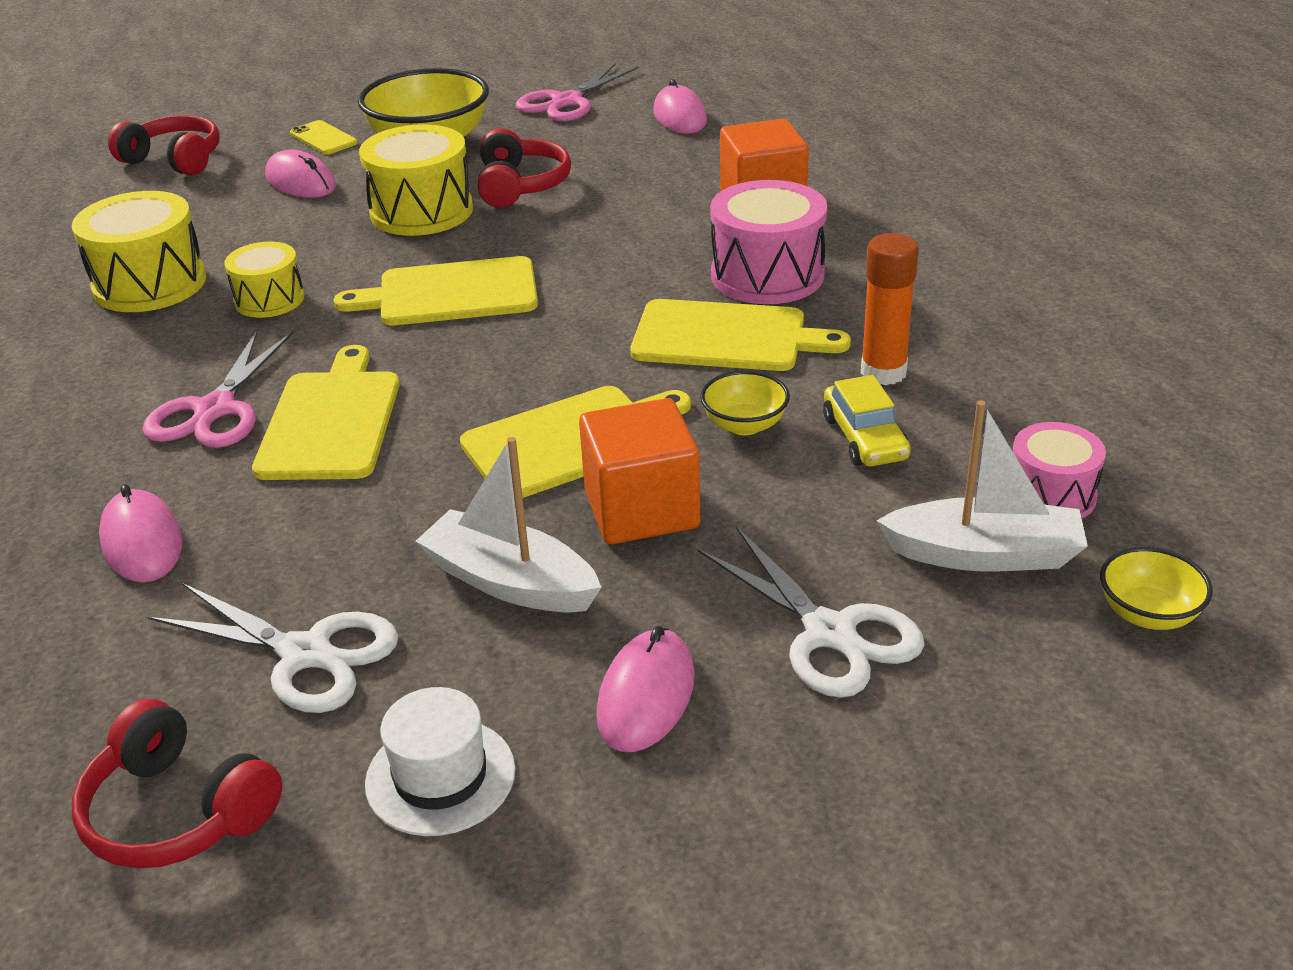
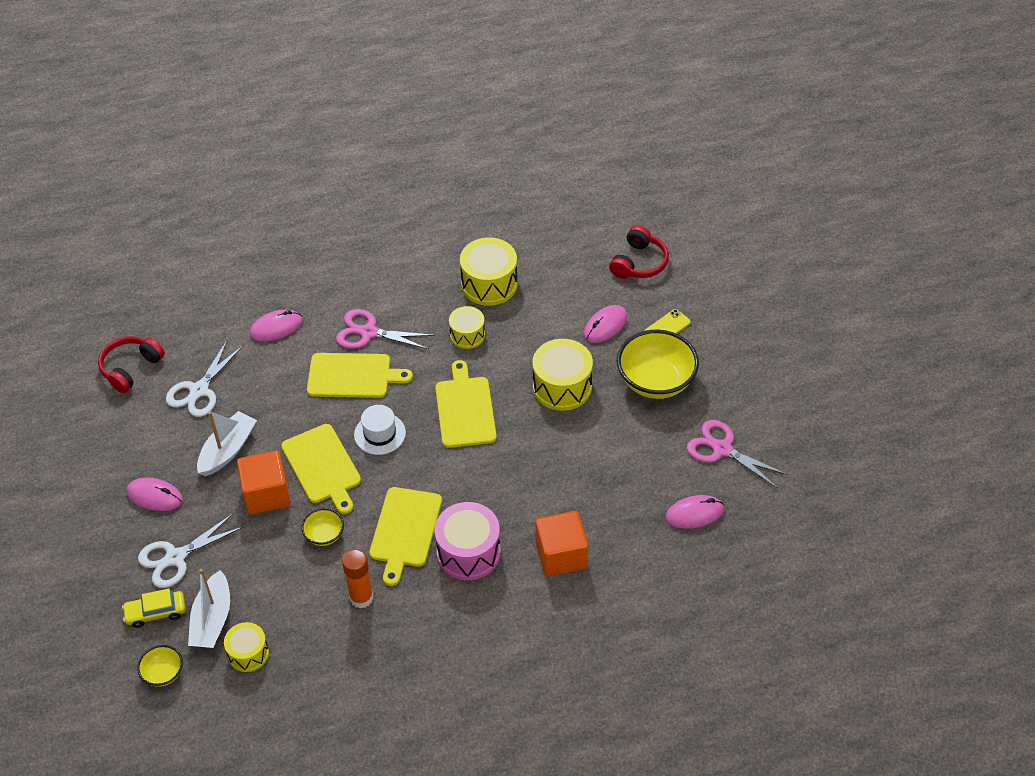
camera: 90 degrees right, 15 degrees up
white hat [365,687,516,836] -> white hat moved to [354,405,406,455]
red headphones [478,128,571,208] -> none
yellow car [823,375,911,467] -> yellow car moved to [122,589,186,628]
pink drum [1013,422,1106,519] -> yellow drum [224,622,269,672]

